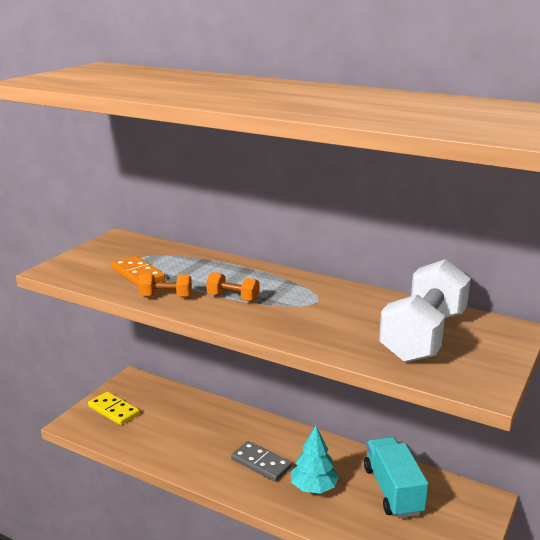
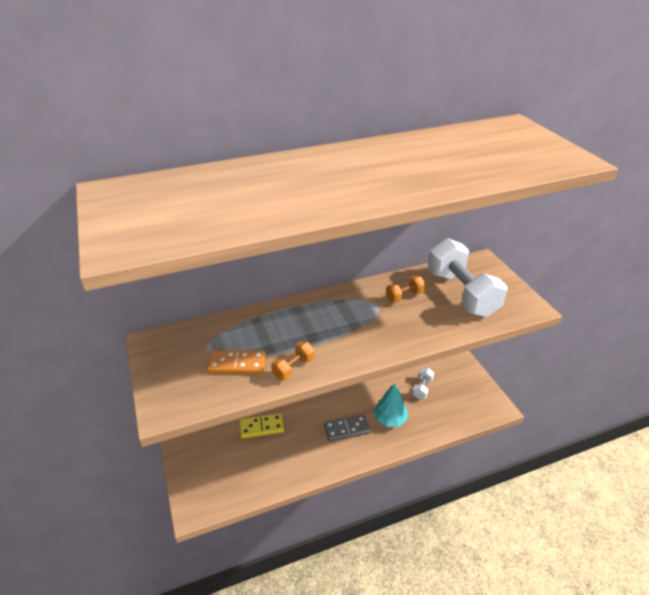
camera: 50 degrees left, 15 degrees up
yellow domino [88,392,140,425] -> yellow domino moved to [240,413,284,439]
orange dumbbell [206,272,260,302] -> orange dumbbell moved to [386,276,426,303]
turquoise truck [364,437,428,518] -> white dumbbell [413,368,434,399]

